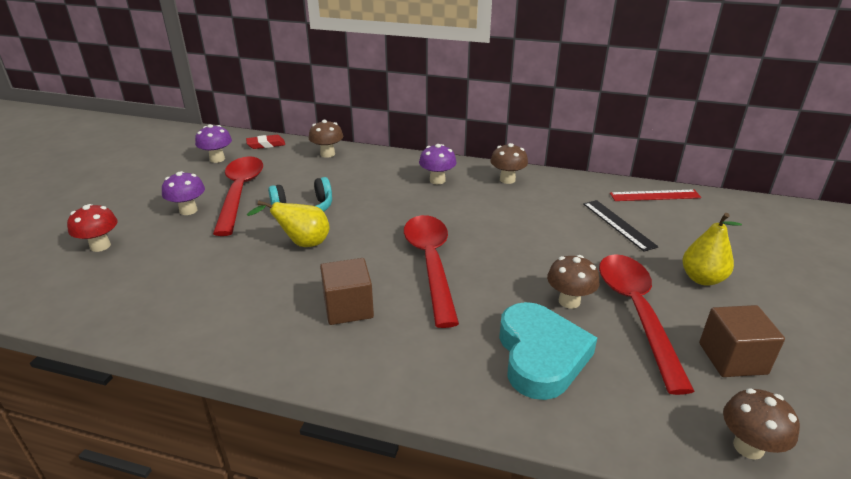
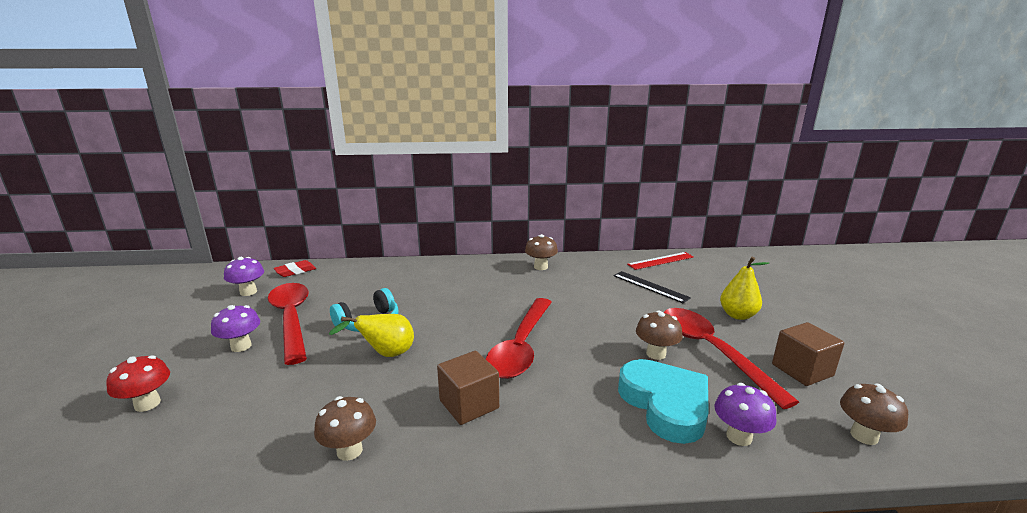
camera: 20 degrees left, 10 degrees down
brown mushroom [309,120,343,158] -> brown mushroom moved to [314,396,376,461]
red spoon [404,215,459,328] -> red spoon turned 135 degrees counterclockwise [486,298,552,379]
purple mushroom [419,144,457,184] -> purple mushroom moved to [714,383,776,446]

